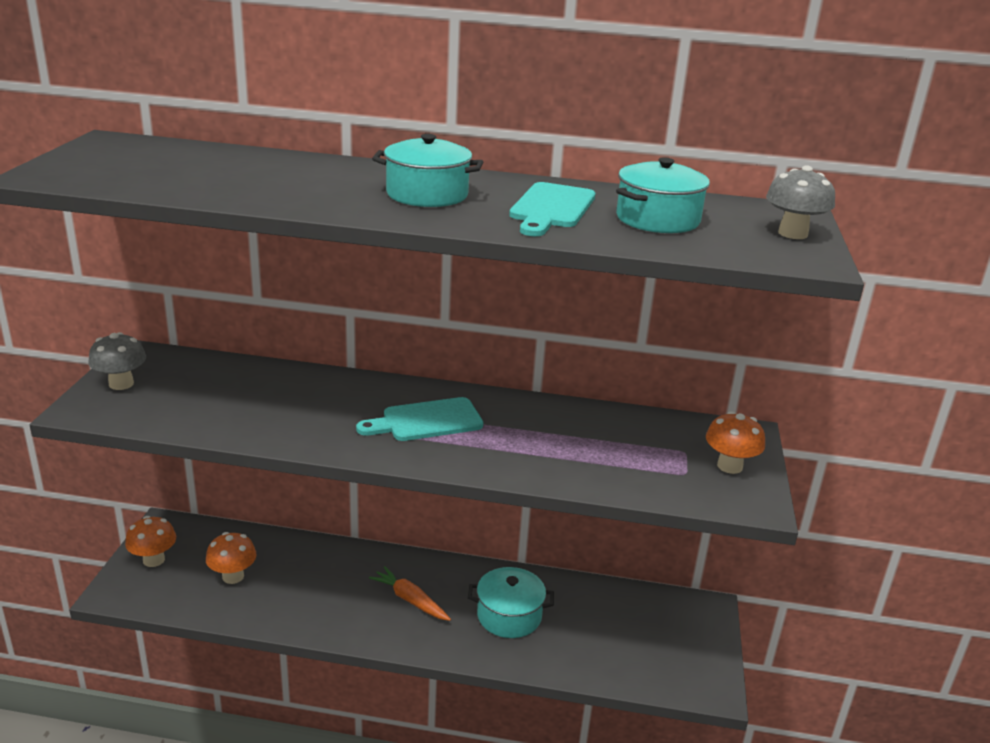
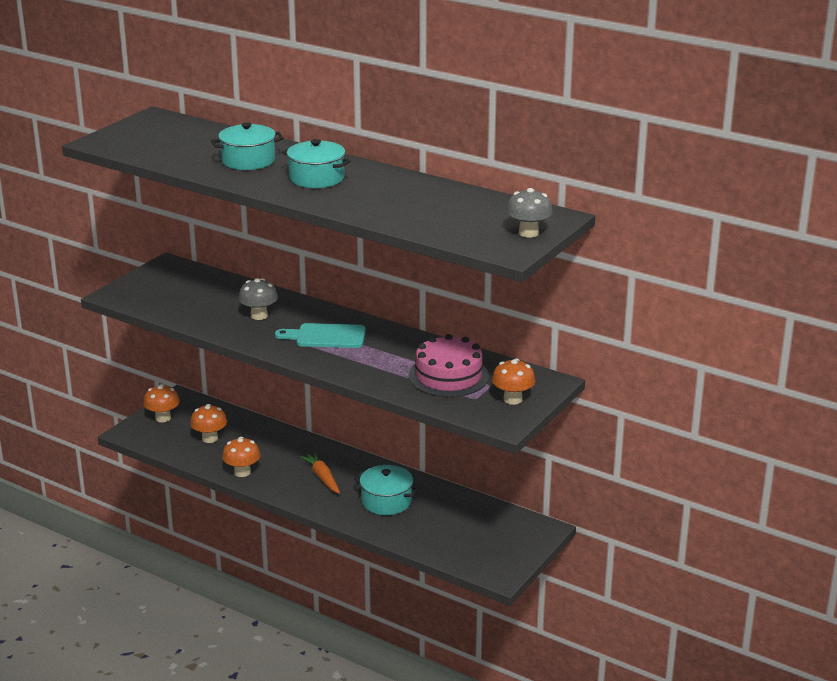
camera: 25 degrees right, 0 degrees up
grey mushroom [88,332,146,390] -> grey mushroom moved to [239,278,278,320]
turquoise cutting board [509,182,595,236] -> none
turquoise pot [616,157,710,233] -> turquoise pot moved to [211,122,283,170]
none -> orange mushroom [222,437,260,477]
none -> pink cake [409,334,489,397]

